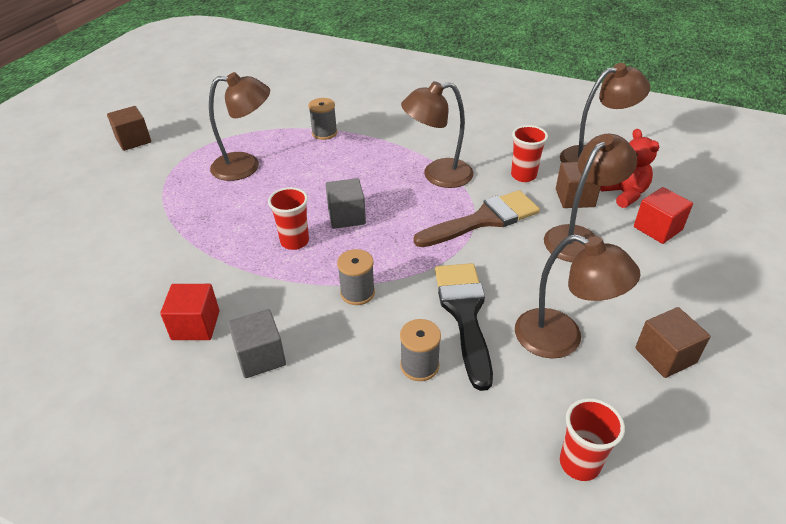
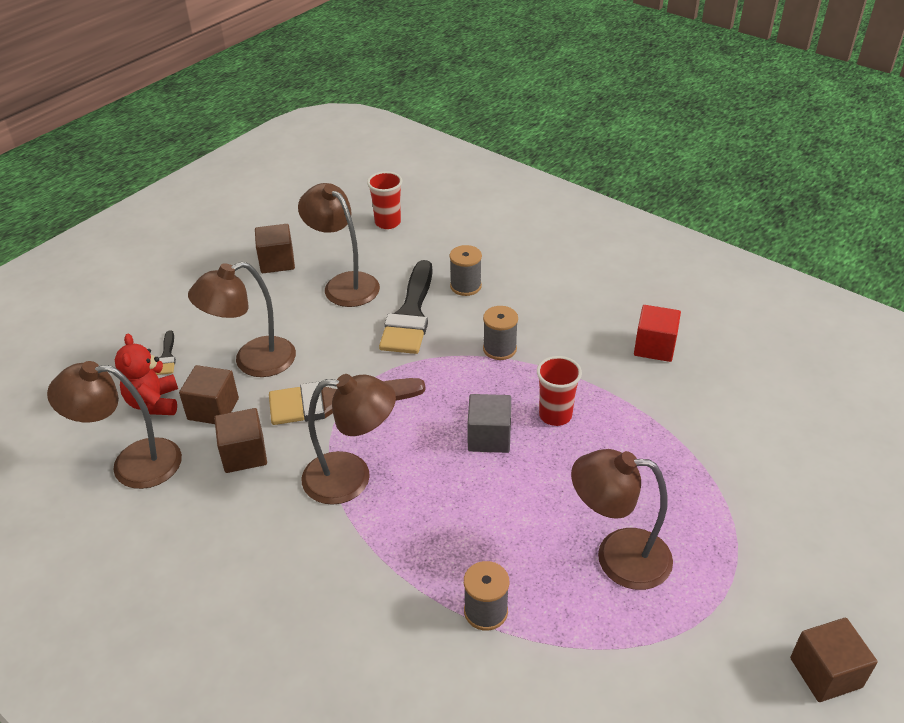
camera: 165 degrees left, 0 degrees up
grey cube [228,309,286,378] -> none
red cup [511,125,548,182] -> brown cube [214,408,267,473]
red cube [634,187,693,244] -> black brush [156,330,176,375]

